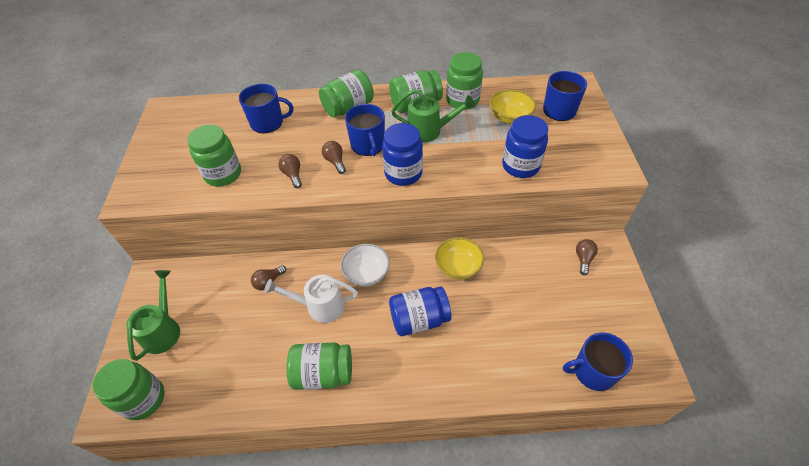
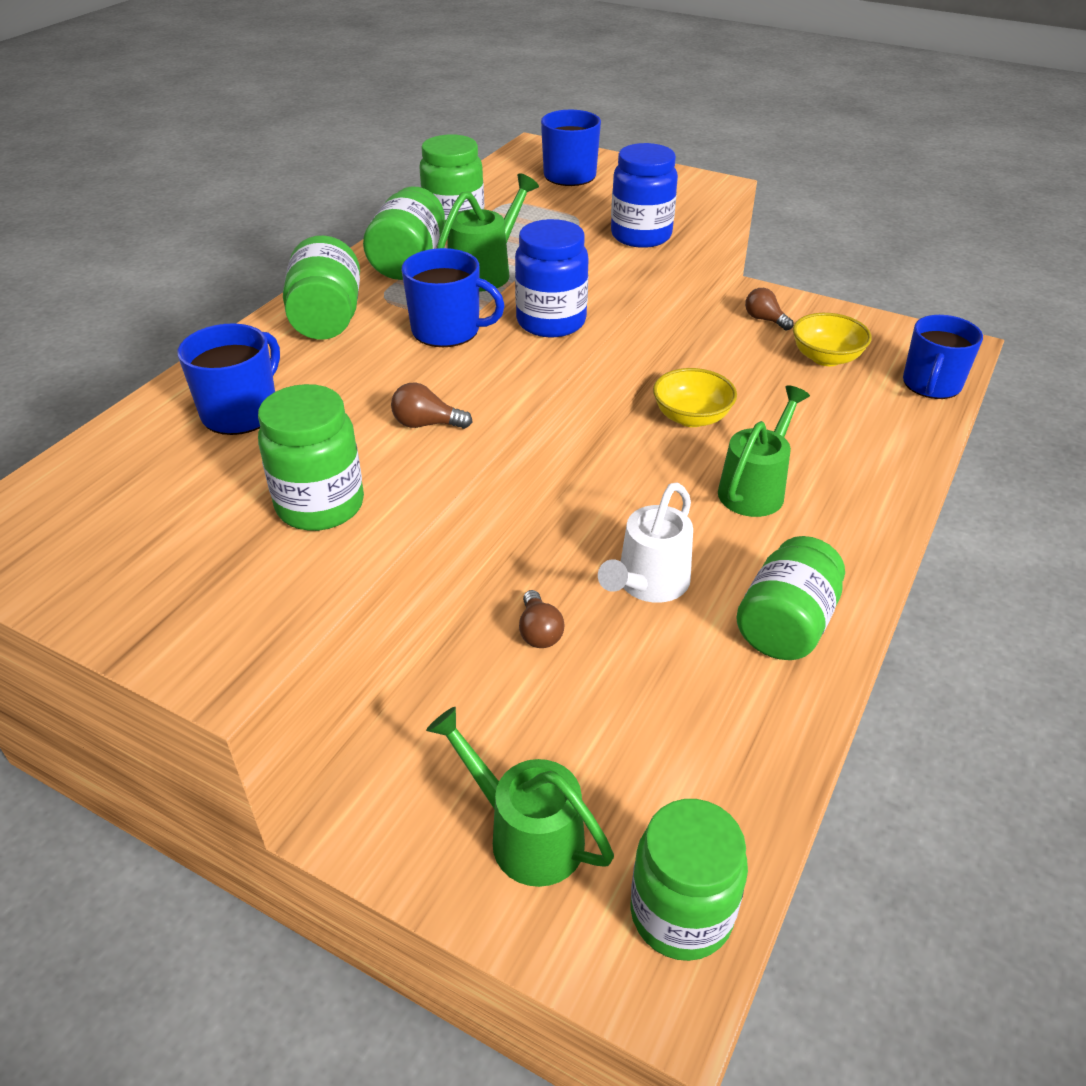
camera: 60 degrees left, 10 degrees down
brown light bulb [322,141,346,174] -> none
white bowl [341,244,390,286] -> none
blue jar [389,286,451,336] -> green watering can [718,385,810,517]
yellow bowl [490,89,536,124] -> yellow bowl moved to [793,313,872,366]

